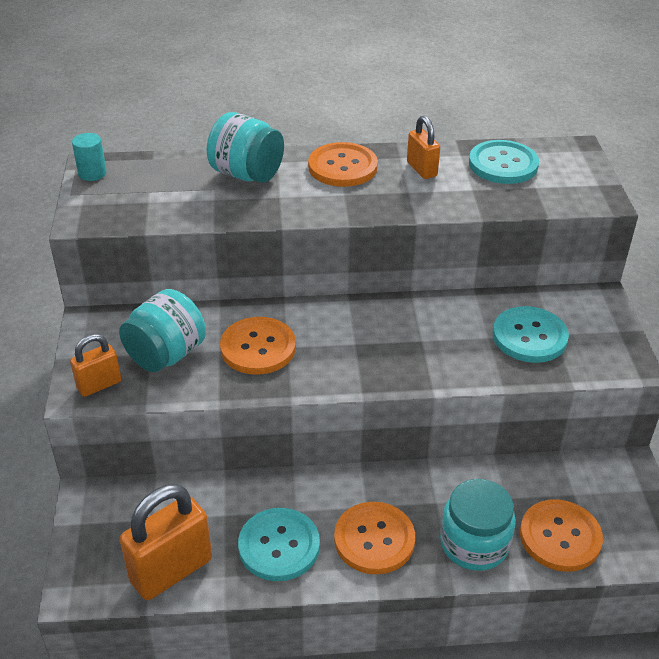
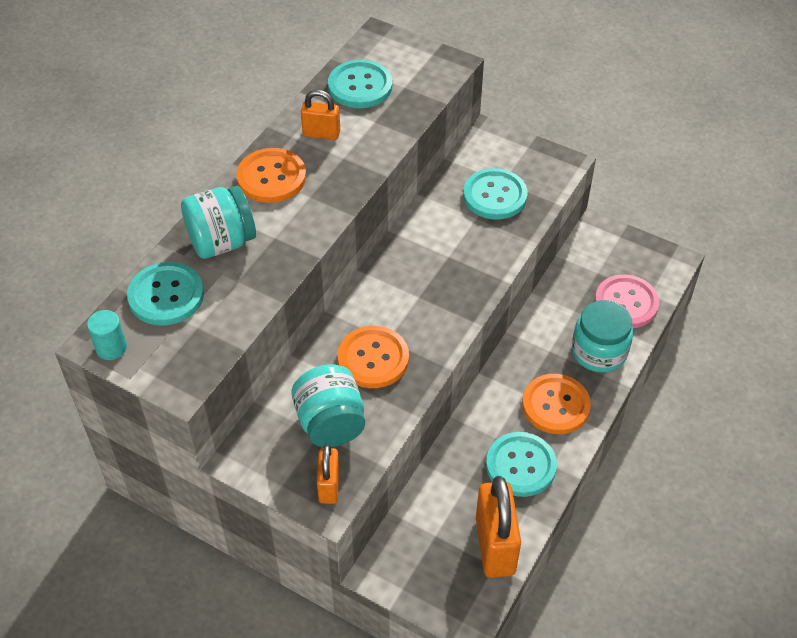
camera: 55 degrees left, 10 degrees up
orange button [520,499,603,572] -> pink button [595,275,659,328]
none -> turquoise button [127,262,204,326]

